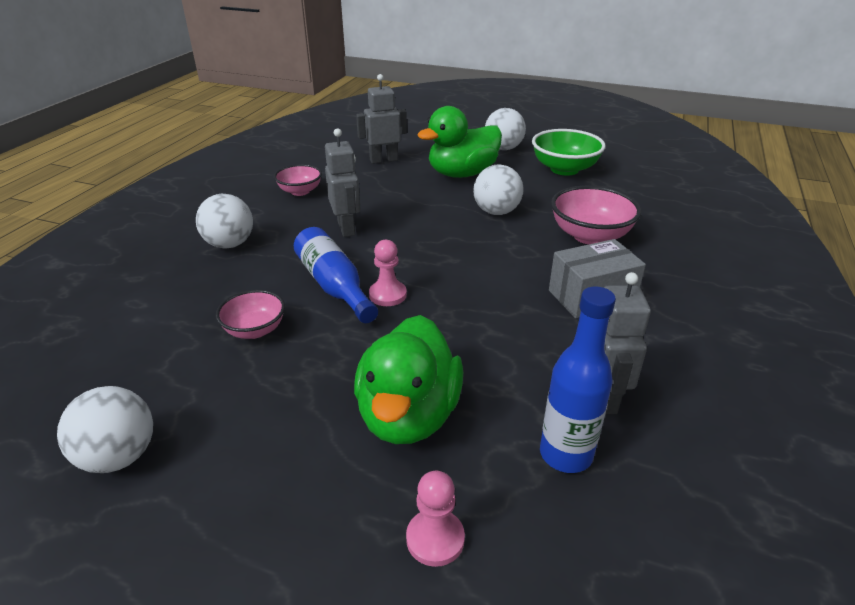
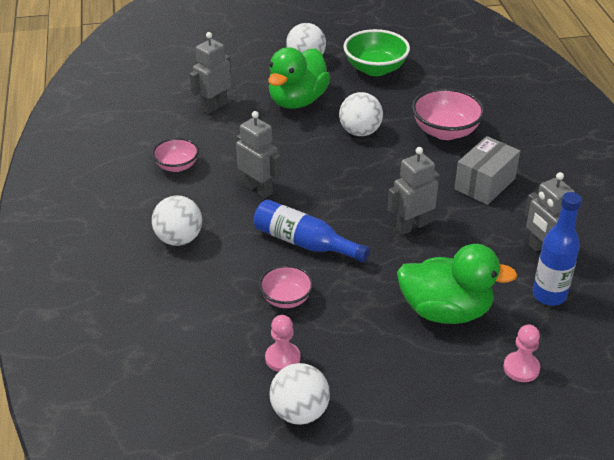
camera: 30 degrees left, 5 degrees up
green duck [354,315,463,444] -> green duck turned 60 degrees counterclockwise [397,244,517,324]
pink pawn [369,240,407,306] -> pink pawn moved to [265,315,300,372]
none -> grey robot [387,147,440,235]

